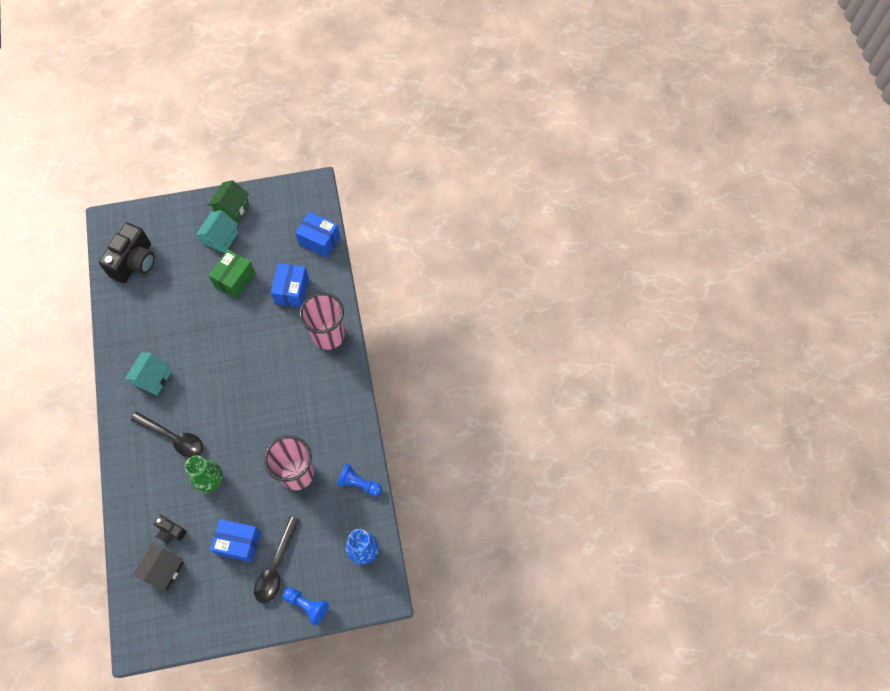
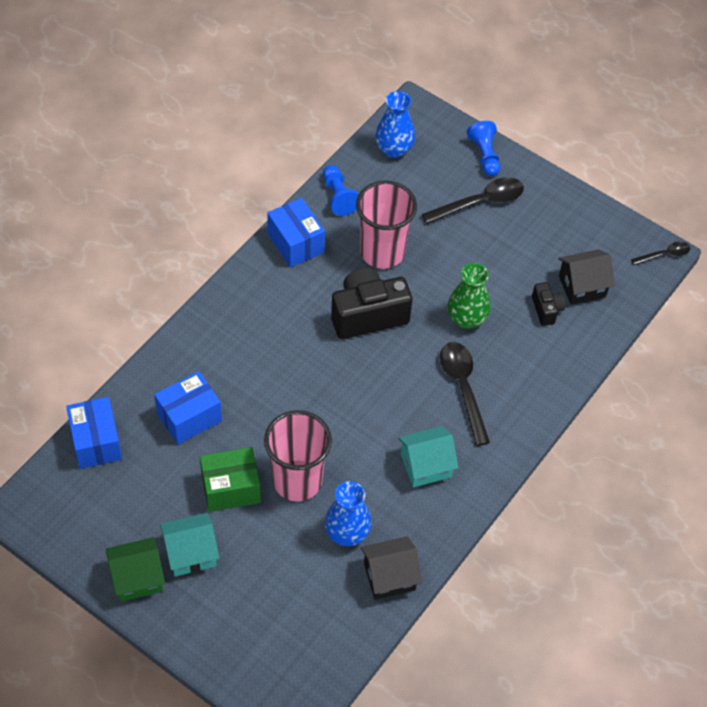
camera: 135 degrees left, 10 degrees down
black camera [99,223,155,283] -> black camera moved to [331,268,412,339]
blue box [210,519,261,562] -> blue box moved to [267,198,325,267]
pink cup [299,293,345,350] -> pink cup moved to [264,410,332,502]
none -> blue vase [325,481,372,546]
none -> black house [361,536,422,600]
none -> black spoon [631,242,690,265]

